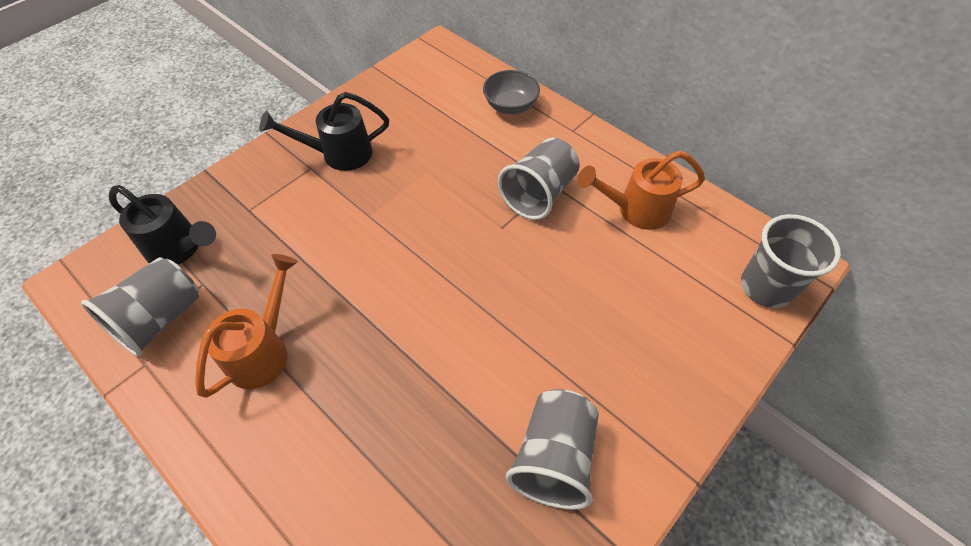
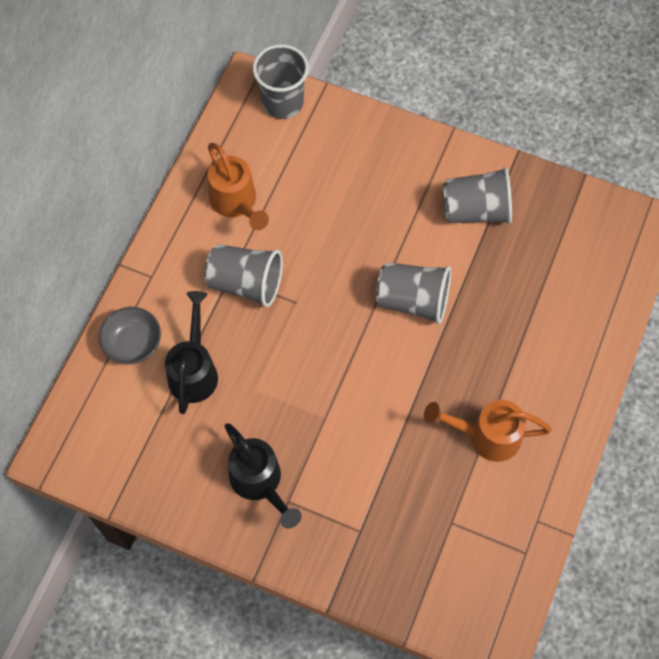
camera: 110 degrees left, 10 degrees up
grey cup [81,257,199,356] -> grey cup moved to [376,262,451,324]
black watering can [109,185,216,265] -> black watering can moved to [165,291,218,414]

